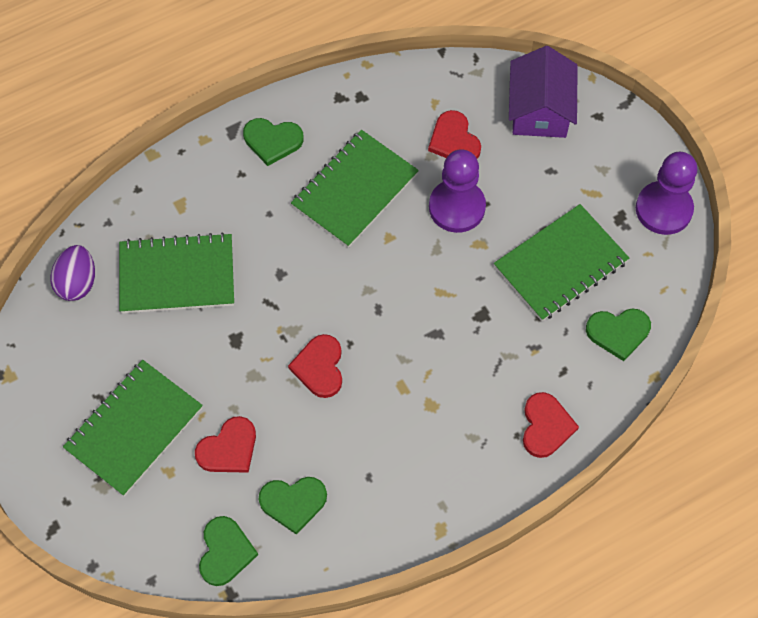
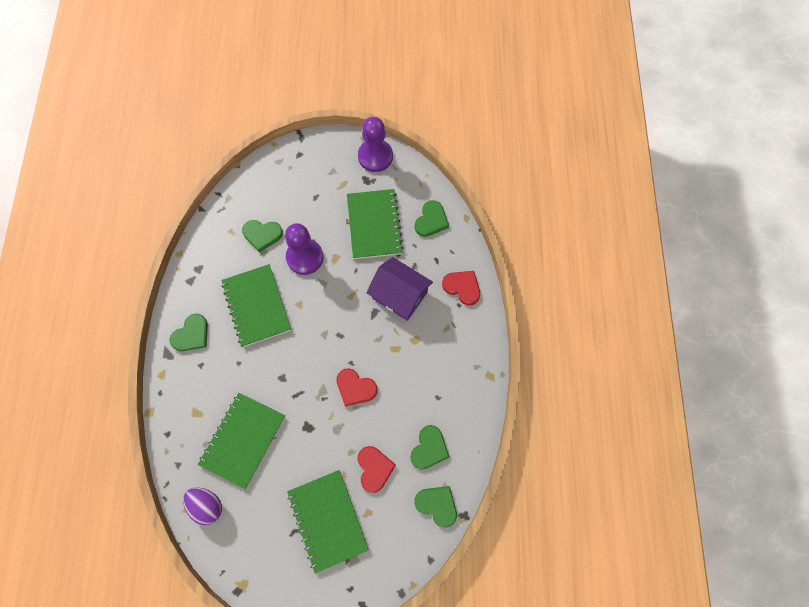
camera: 60 degrees left, 5 degrees up
red heart [428,110,481,159] -> green heart [242,220,283,253]
purple house [509,46,578,138] -> purple house moved to [366,257,433,321]

